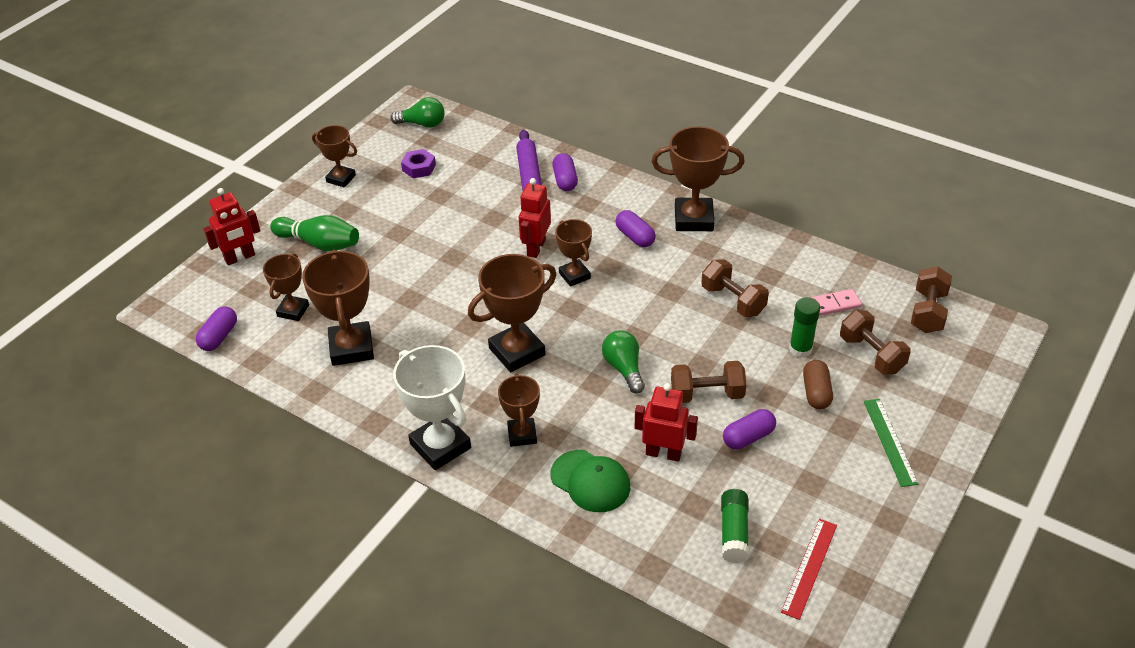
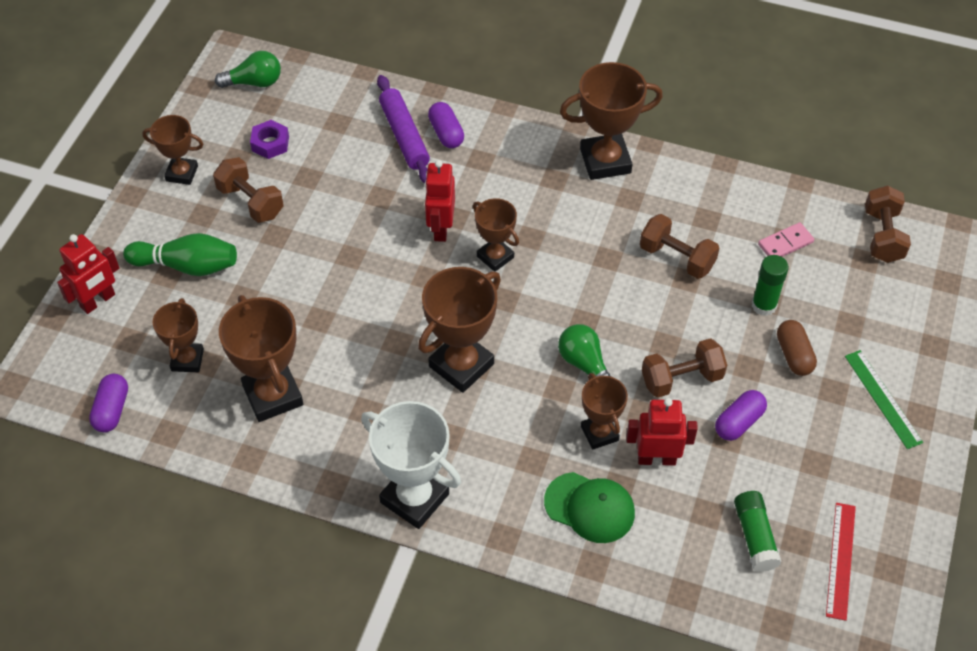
camera: 15 degrees left, 10 degrees up
brown trophy [498,373,540,447] -> brown trophy moved to [581,373,628,450]
purple capsule [616,210,656,247] -> none
brown dumbbell [840,310,911,374] -> brown dumbbell moved to [213,157,284,223]

